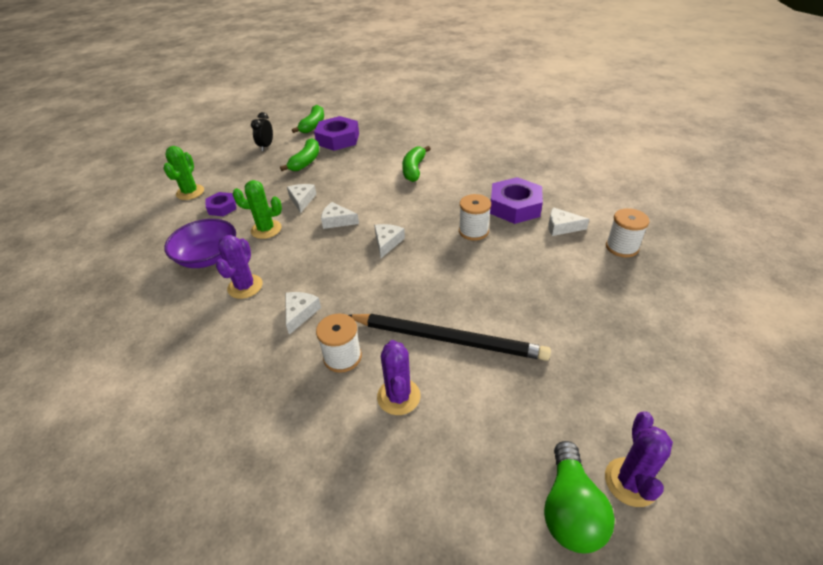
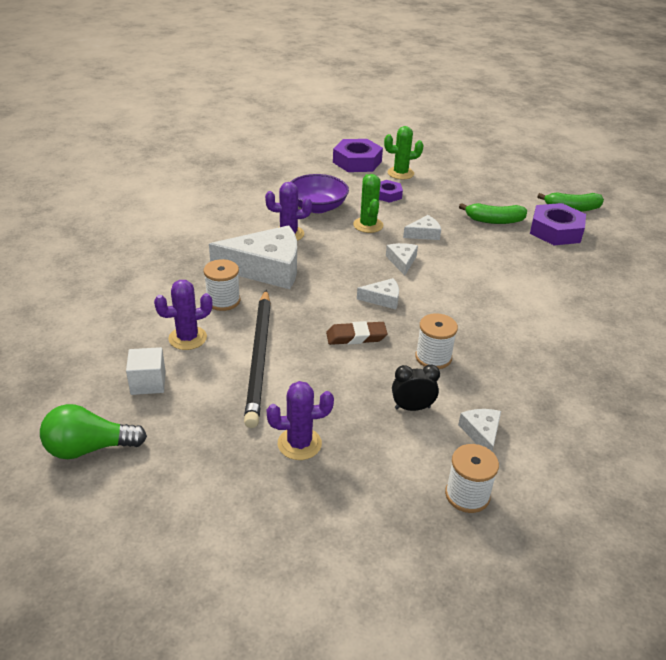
camera: 70 degrees right, 5 degrees down
black clock [251,112,273,151] -> black clock moved to [392,364,440,411]
white cheese [285,292,321,335] -> white cheese [209,225,297,289], size x2.18
green banana [402,146,431,182] -> none
purple nut [490,177,543,224] -> purple nut moved to [333,139,383,172]
purple cactus [605,411,673,507] -> purple cactus moved to [266,381,334,460]
none -> white cube [126,347,166,395]
none -> brown eraser [326,321,388,345]

